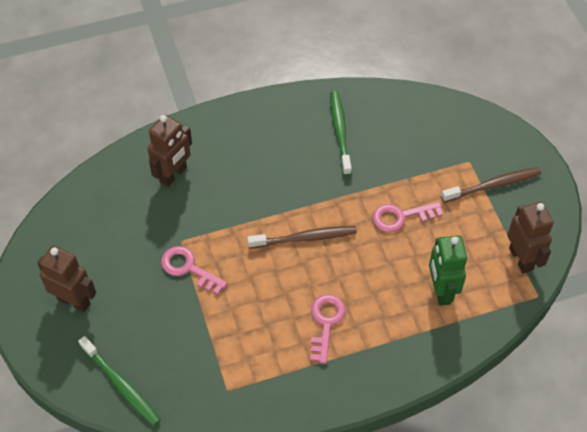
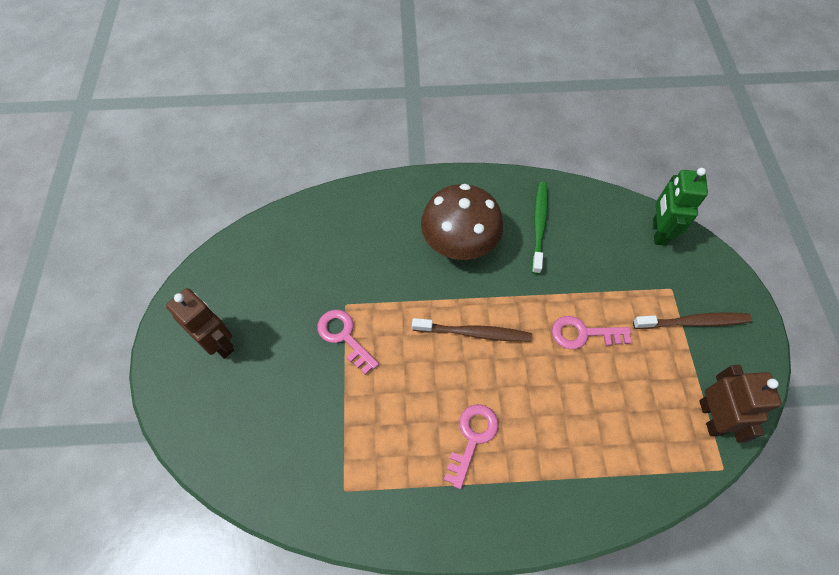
camera: 15 degrees right, 5 degrees up
green toothbrush [78,336,161,426] -> none
brown robot [147,115,192,187] -> none
green robot [429,236,467,306] -> green robot moved to [653,168,708,246]
none -> brown mushroom [421,184,503,260]

